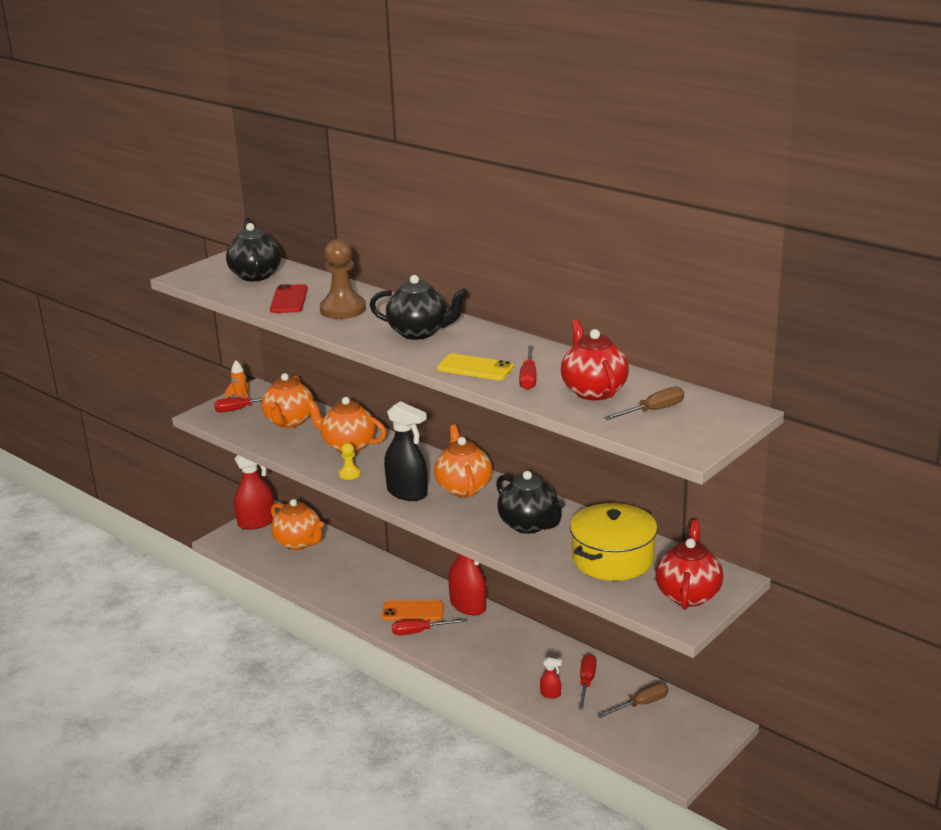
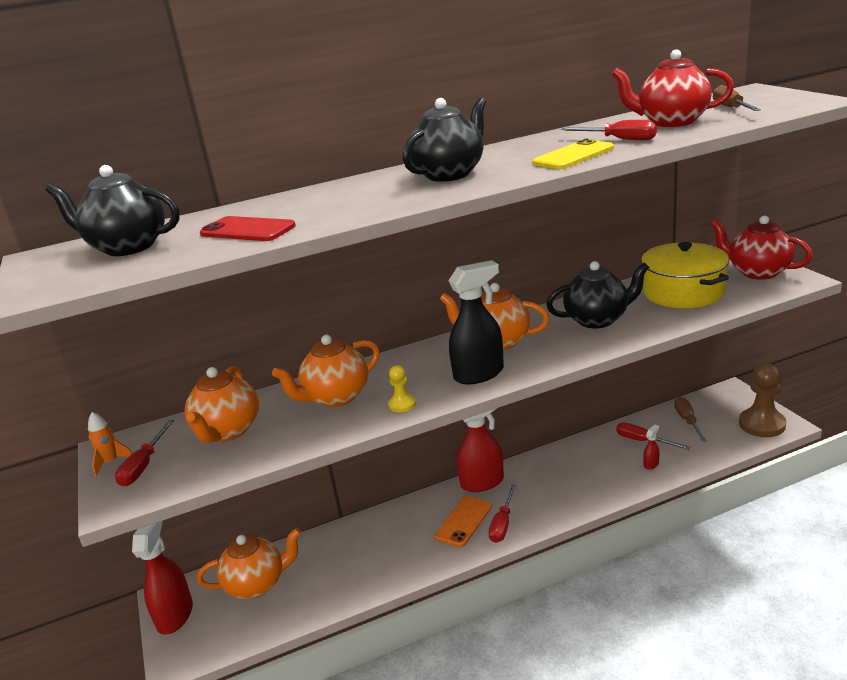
camera: 60 degrees left, 0 degrees up
orange teapot [261,373,314,428] -> orange teapot turned 60 degrees clockwise [185,366,259,443]
brown pawn [320,239,366,319] -> brown pawn moved to [739,363,786,437]

